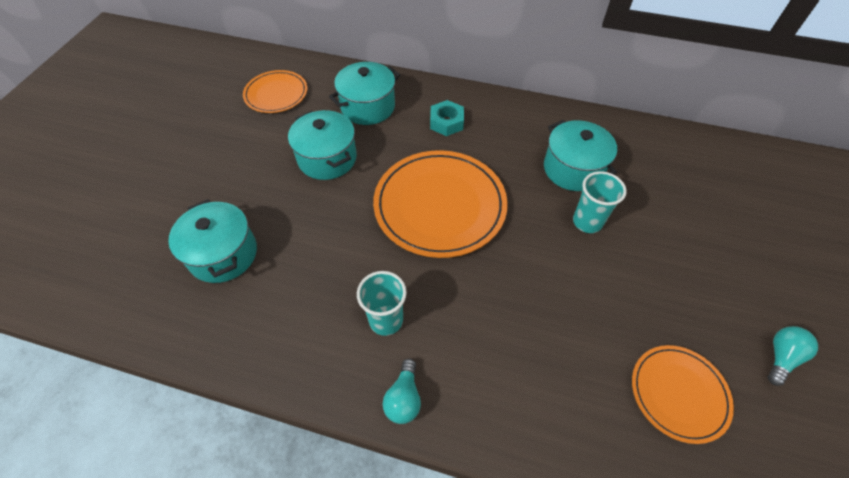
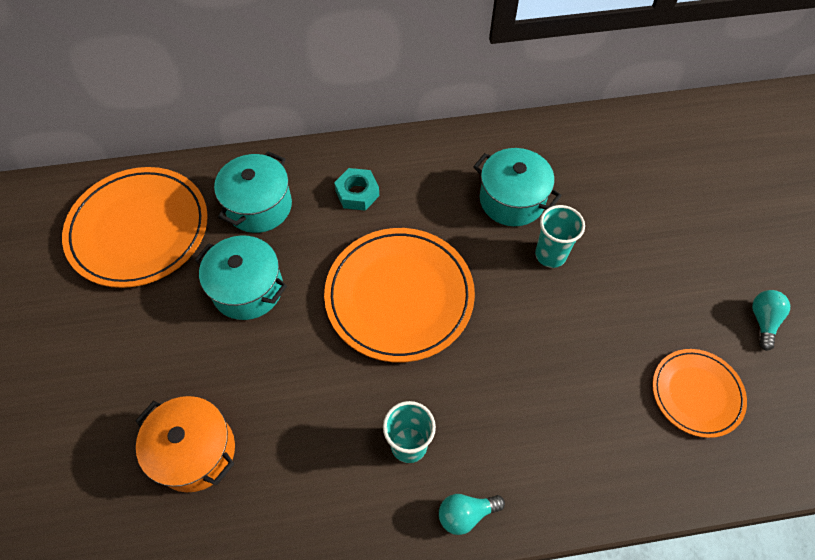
camera: 25 degrees left, 5 degrees up
turquoise pot [168,200,257,283] -> orange pot [135,396,235,492]
orange plate [243,70,307,113] -> orange plate [62,167,208,288], size x1.75
turquoise light bulb [383,359,421,424] -> turquoise light bulb turned 90 degrees clockwise [439,494,505,535]

